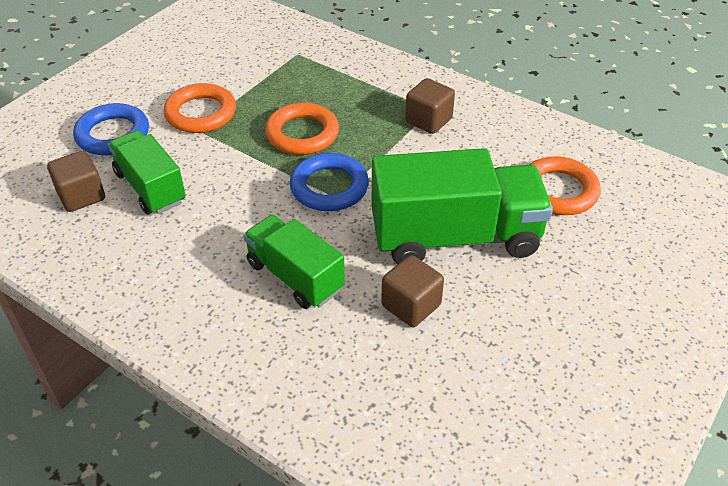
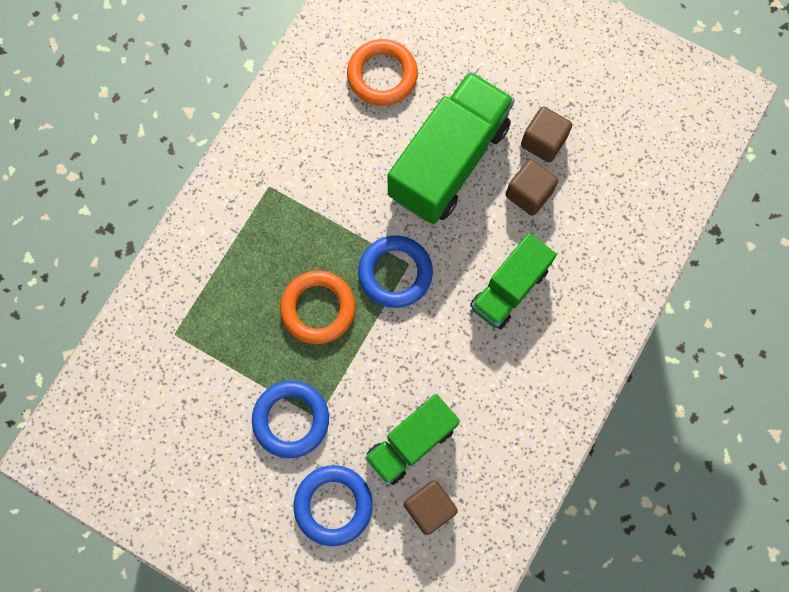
camera: 95 degrees left, 30 degrees up
orange ring [163,83,236,133] -> blue ring [252,381,329,458]
green truck [372,148,553,264] -> green truck turned 45 degrees clockwise [387,71,515,224]
brown cube [405,78,455,134] -> brown cube moved to [521,106,572,162]

